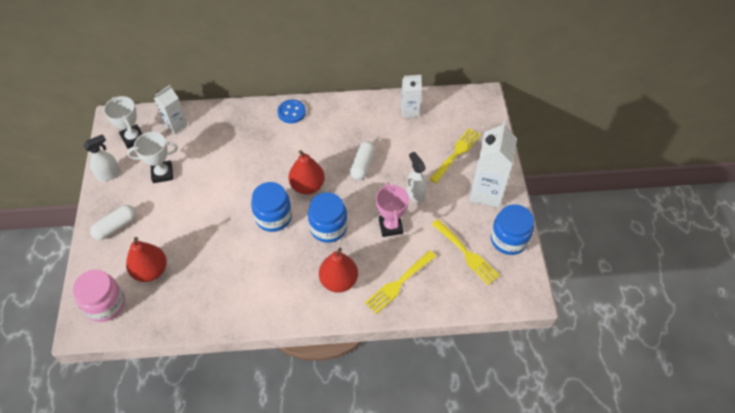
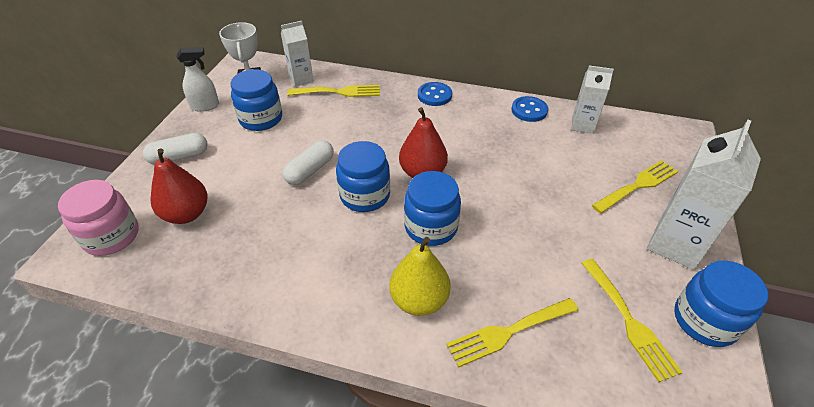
camera: 20 degrees right, 10 degrees down
white trophy [127,132,178,183] -> blue jar [231,69,282,131]
red pear [319,248,358,293] -> yellow pear [389,237,451,316]
white capsule [350,141,375,180] -> white capsule moved to [283,140,334,185]
pink trophy [376,182,409,237] -> none
white spray bottle [407,152,427,203] -> none
none -> yellow fork [287,85,380,97]
none -> blue button [511,96,548,122]

